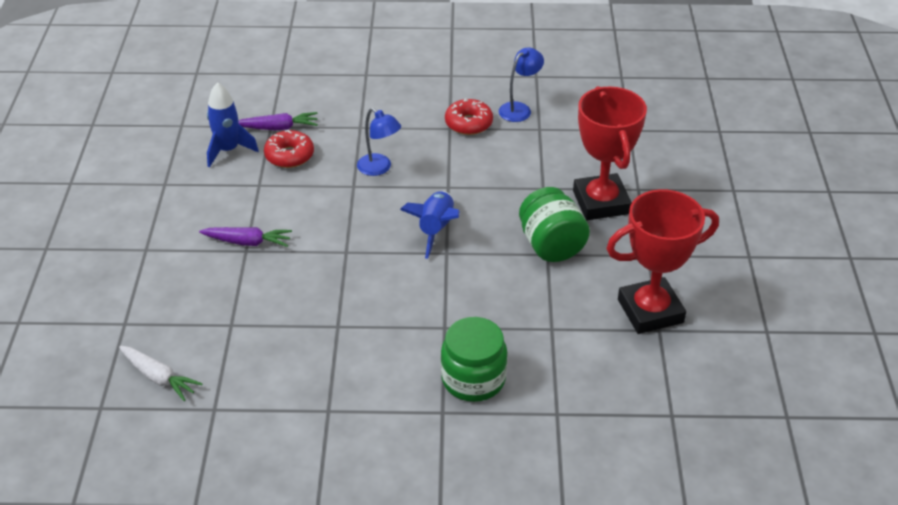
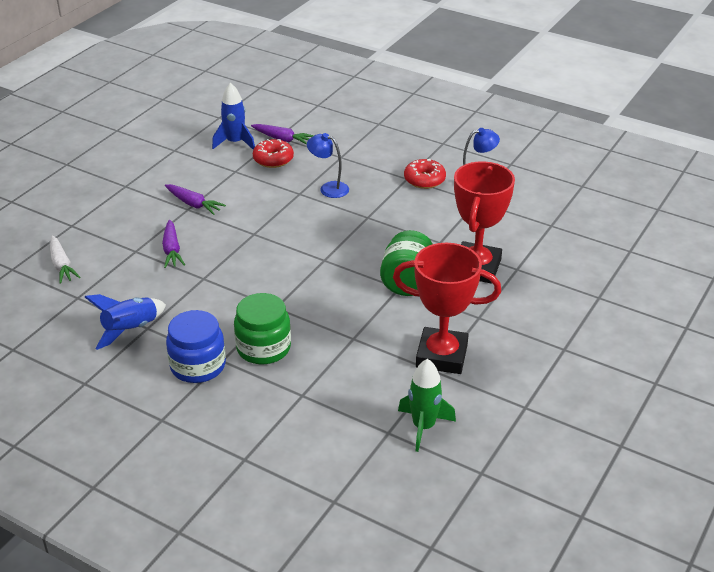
camera: 30 degrees right, 5 degrees down
blue lamp [357,108,401,176] -> blue lamp turned 135 degrees clockwise [307,133,349,198]
blue rocket [400,191,460,259] -> blue rocket moved to [85,294,166,350]
none -> purple carrot [162,220,185,268]
none -> blue jar [166,310,226,383]
none -> green rocket [398,359,456,452]

